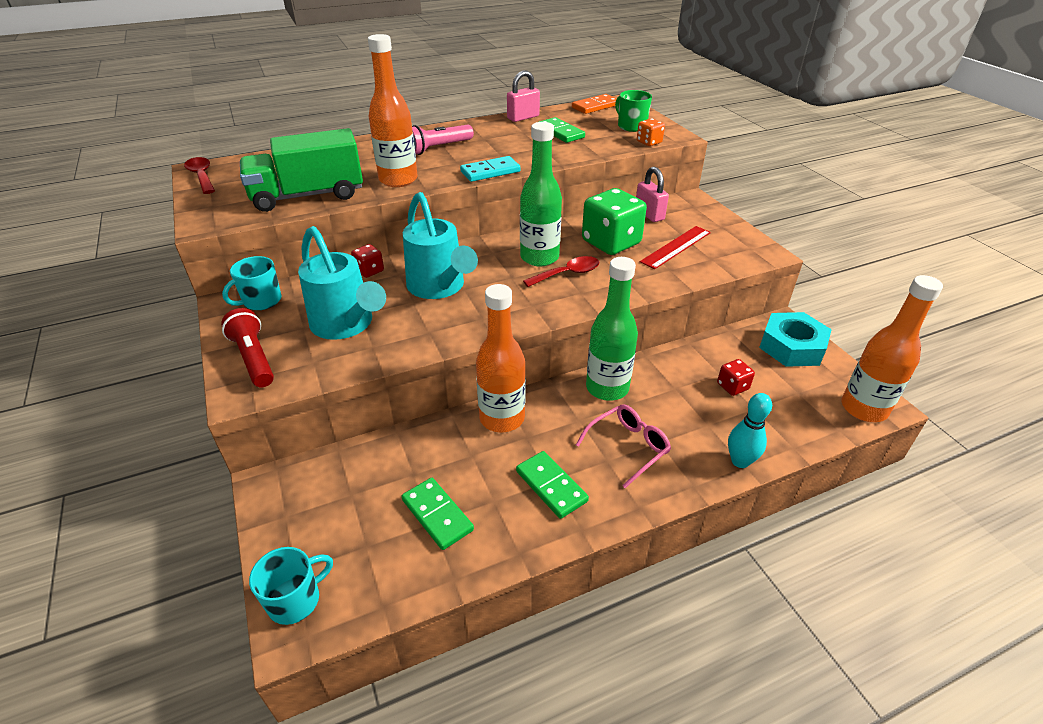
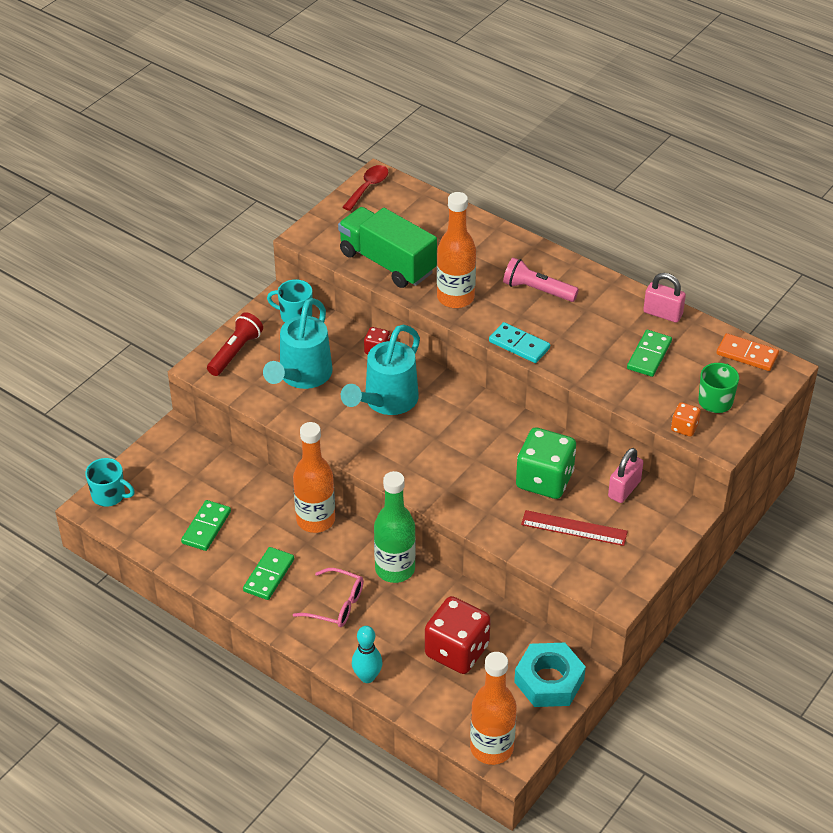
camera: 60 degrees right, 5 degrees up
green bottle [520,122,562,266] -> none
red spoon [523,256,599,287] -> none
red dice [717,359,755,396] -> red dice [425,596,491,674], size x2.12

